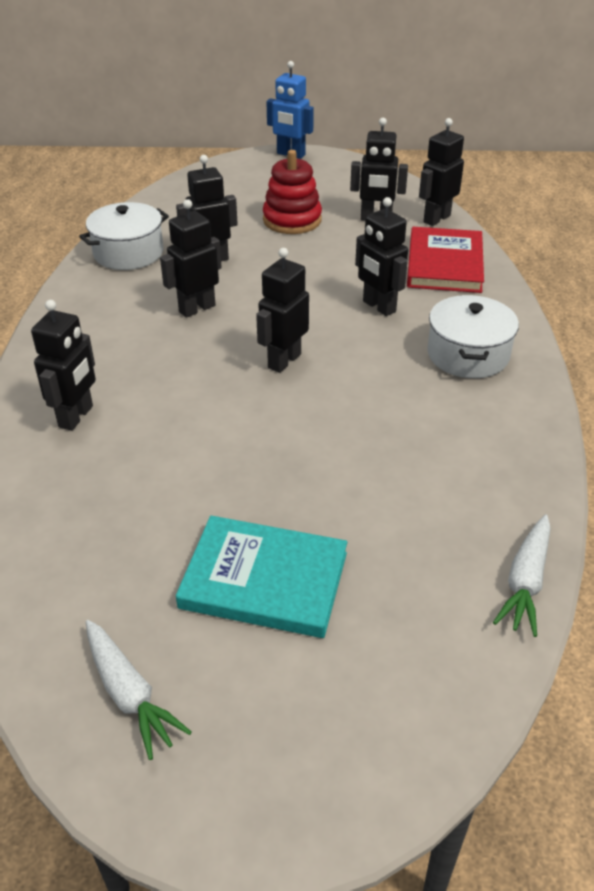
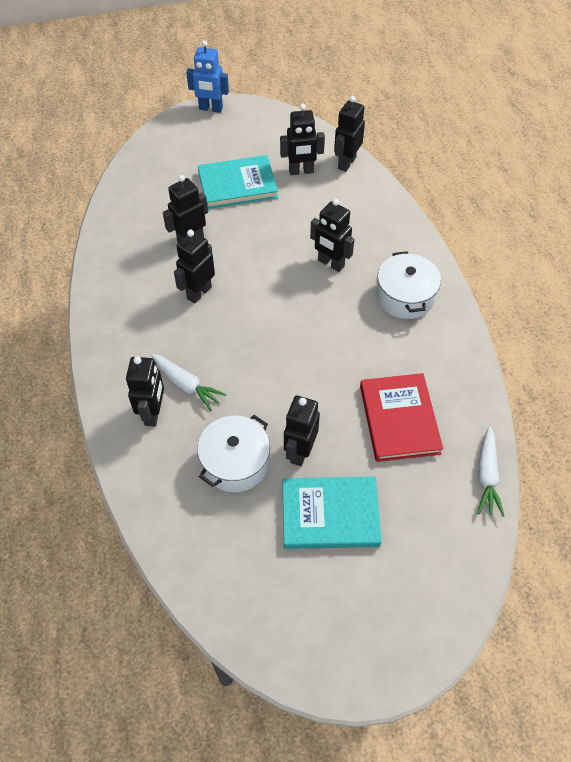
camera: 15 degrees left, 15 degrees up
white pot [79,202,169,270] -> white pot moved to [197,415,270,492]
white carrot [86,620,192,760] -> white carrot moved to [151,354,226,411]
black robot [256,248,309,373] -> black robot moved to [284,395,320,466]
red stacking toy [263,150,322,234] -> turquoise book [198,155,278,209]
red book [407,227,484,293] -> red book moved to [360,373,443,462]

